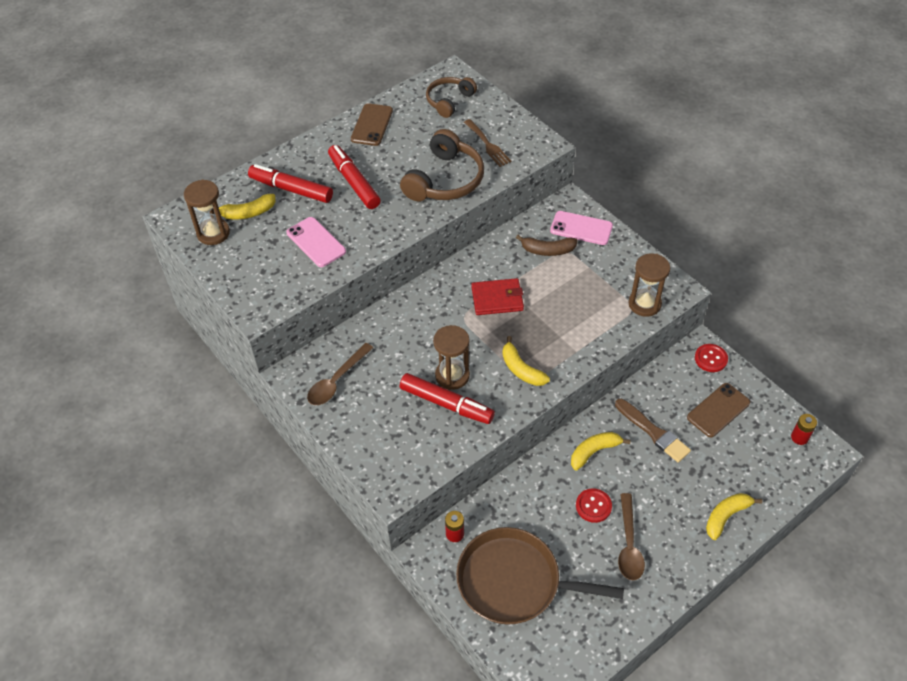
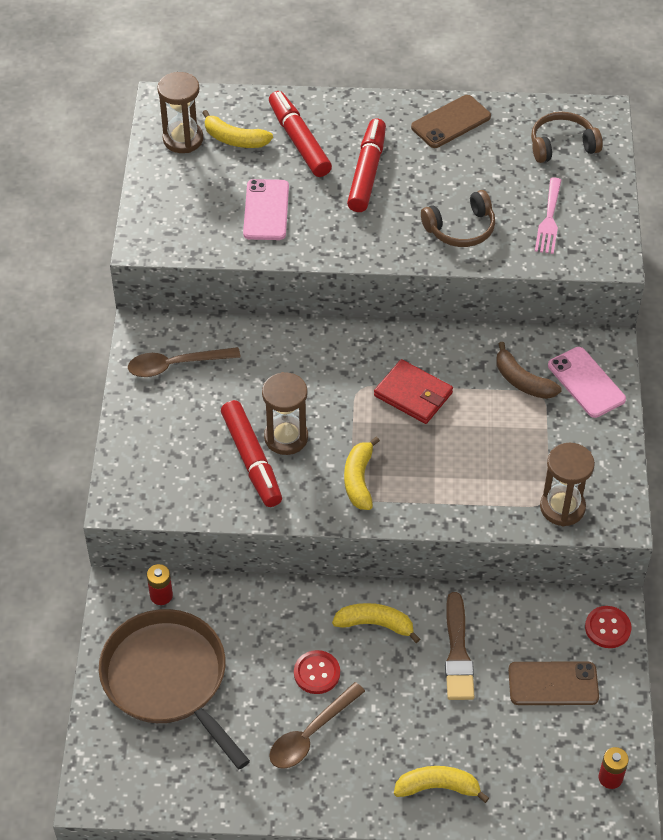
camera: 40 degrees right, 0 degrees up
brown headphones [400,129,484,201] -> brown headphones [421,190,495,247], size x0.64
brown fork [464,119,512,167] -> pink fork [535,177,561,254]

